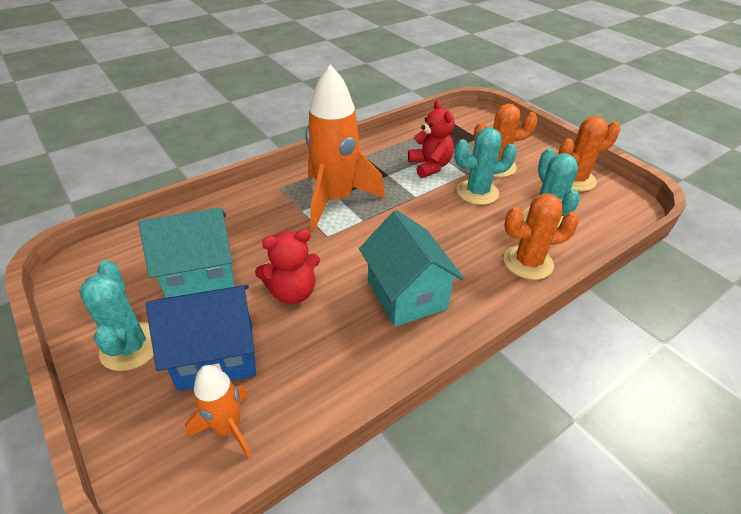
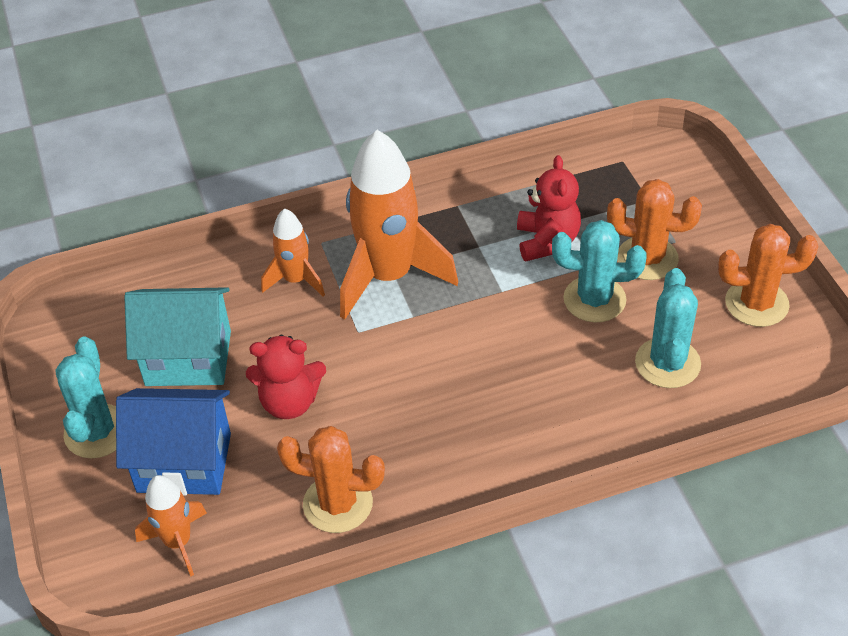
camera: 20 degrees right, 5 degrees up
turquoise house [359,210,464,327] -> none
orange cactus [504,193,579,280] -> orange cactus moved to [277,426,385,533]
none -> orange rocket [261,208,325,296]

